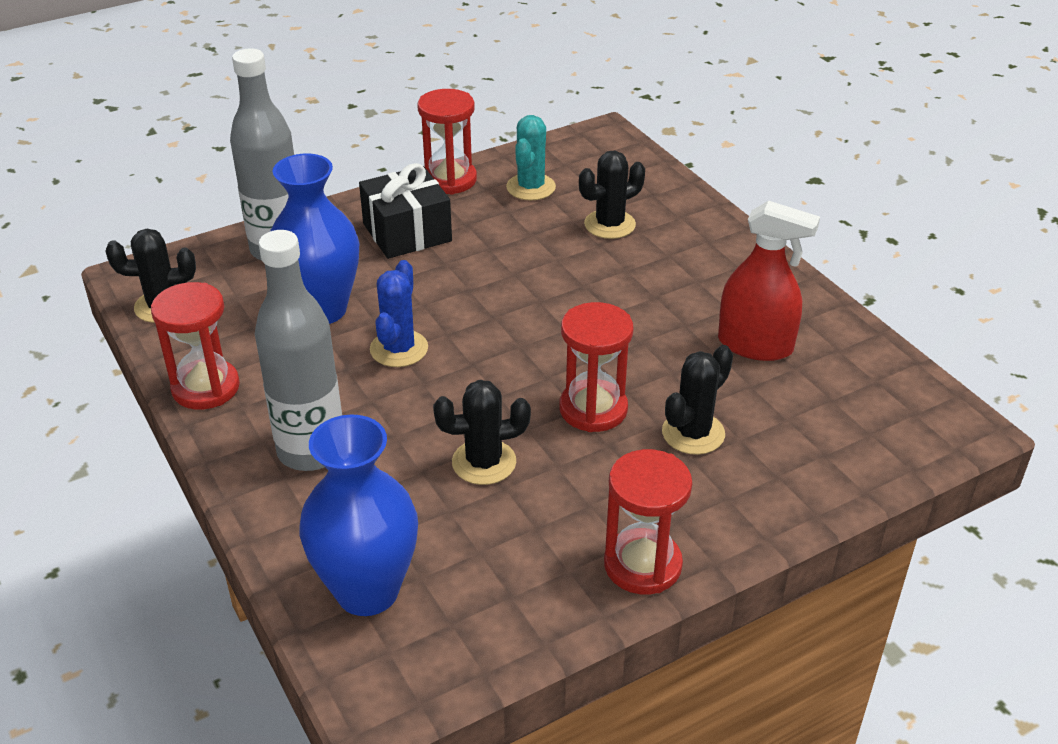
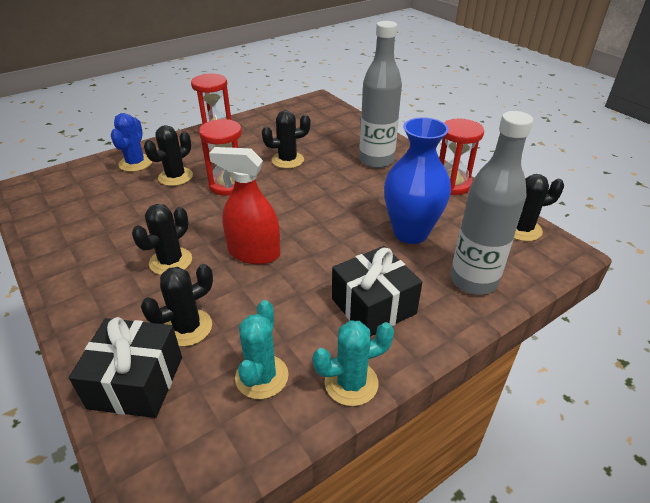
camera: 175 degrees right, 0 degrees up
blue vase [299,415,418,616] -> none
blue cactus [370,260,428,367] -> blue cactus moved to [111,113,152,172]
red hourglass [417,89,477,195] -> turquoise cactus [313,320,394,406]
red spray bottle [718,201,820,361] -> red spray bottle moved to [209,147,280,264]
none -> black gift [69,317,182,418]
none -> black cactus [132,204,192,275]

